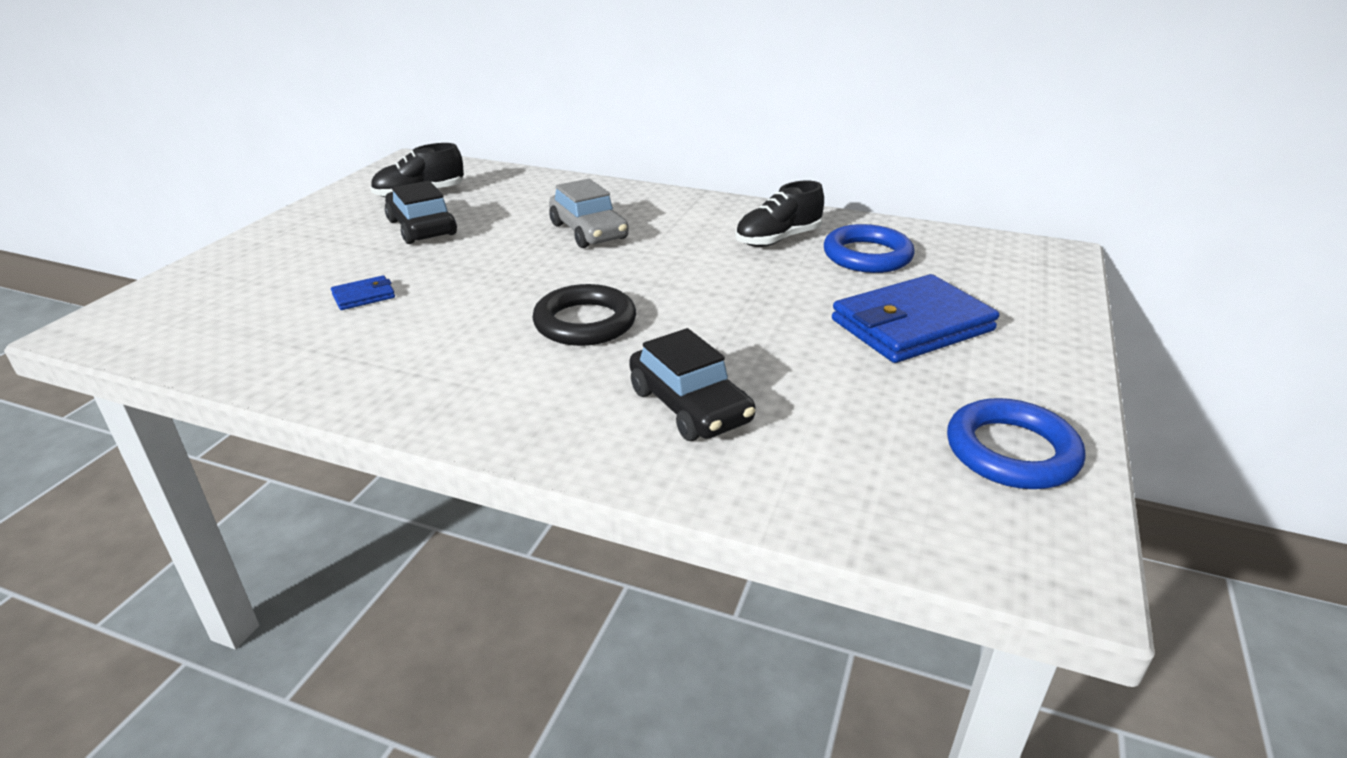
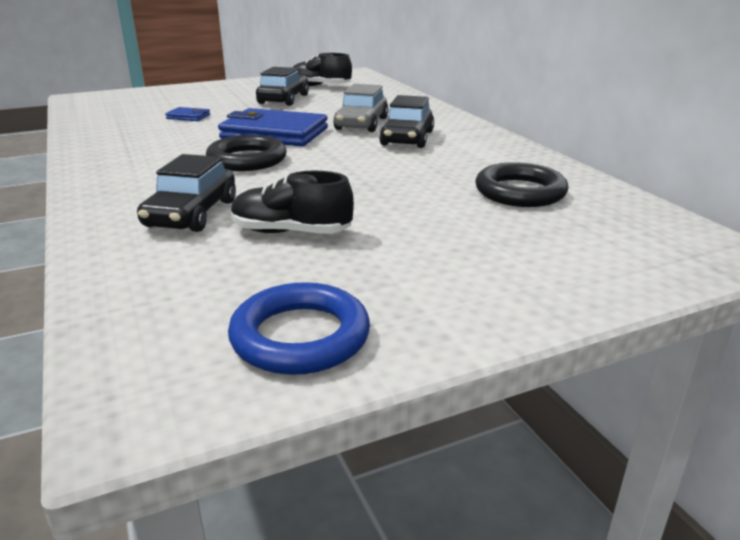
camera: 45 degrees right, 5 degrees down
black shoe [735,181,824,247] -> black shoe moved to [231,171,354,234]
blue ring [824,224,915,273] -> black ring [476,162,568,207]
blue wallet [832,274,999,363] -> blue wallet moved to [218,108,328,147]
none -> black car [379,95,434,148]

